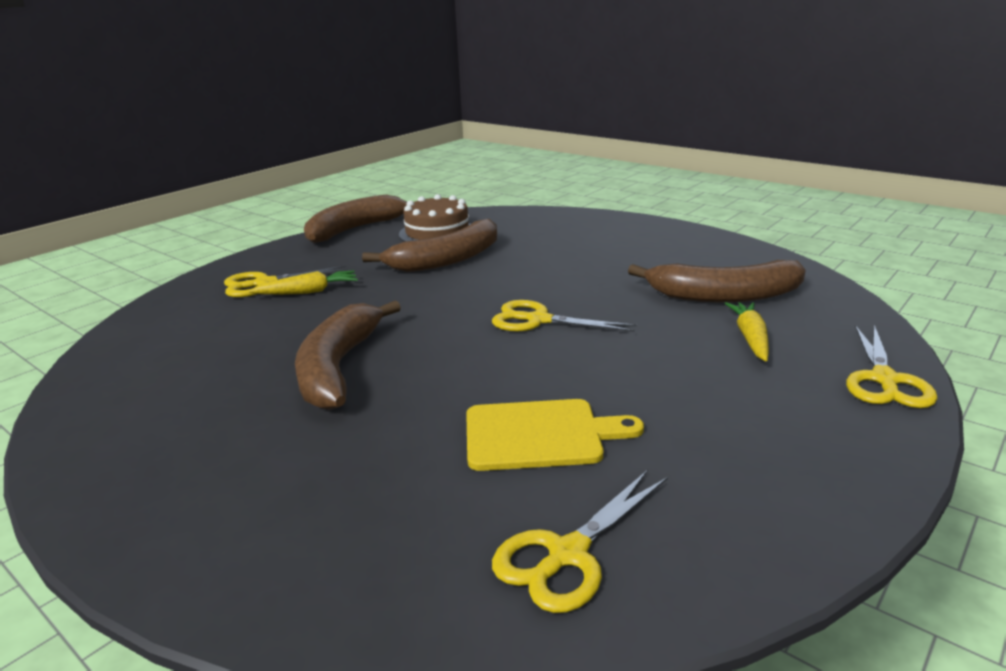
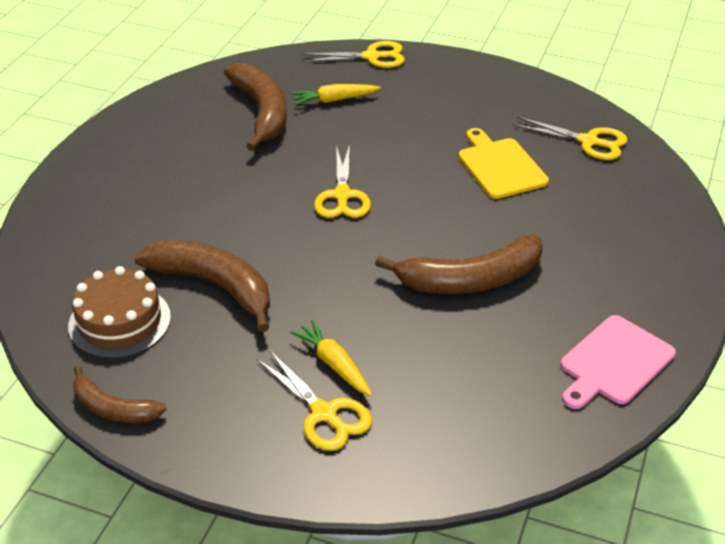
camera: 110 degrees left, 15 degrees up
brown banana [304,195,407,243] -> brown banana [73,365,167,423], size x0.59
none -> pink cutting board [561,315,676,409]

